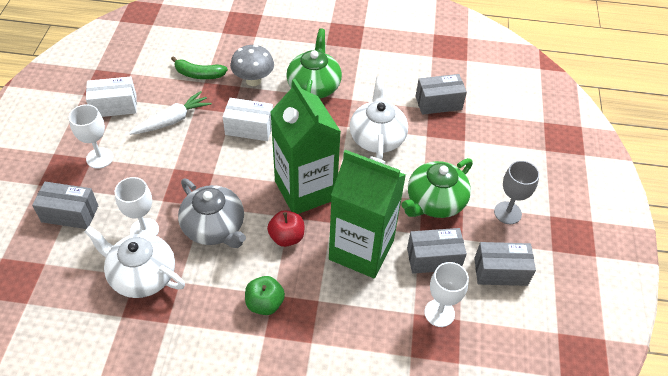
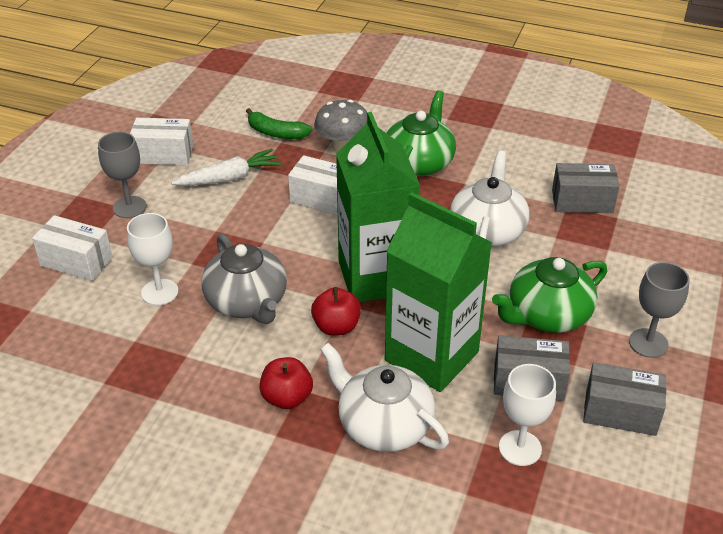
camera: 15 degrees right, 10 degrees down
grey box [32,182,98,229] -> white box [32,215,113,281]
white goblet [69,104,114,169] -> grey goblet [98,132,147,218]
white teapot [84,226,185,298] -> white teapot moved to [320,343,449,452]
green apple [245,276,285,315] -> red apple [259,357,313,409]

